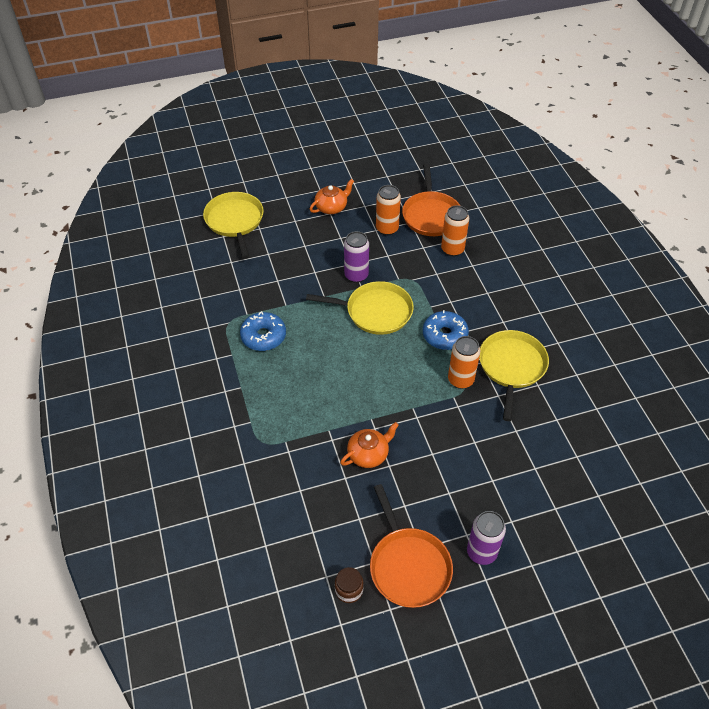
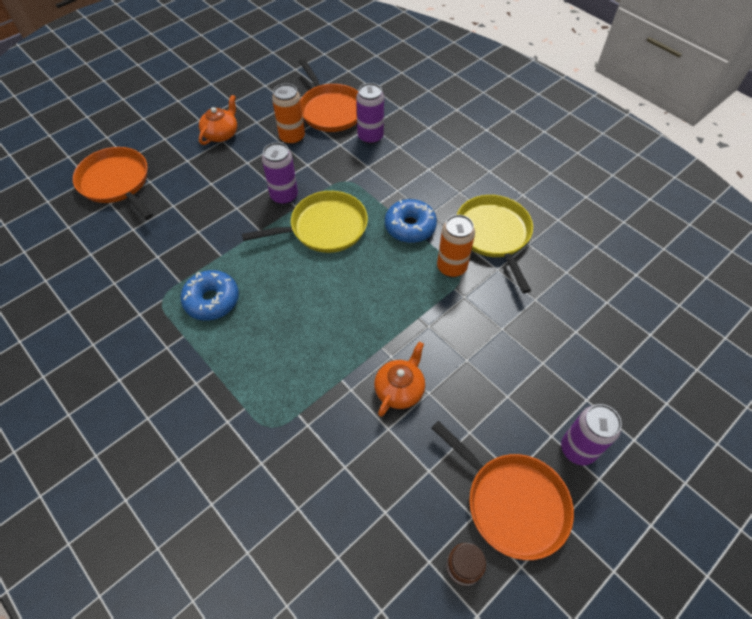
camera: 25 degrees left, 5 degrees up
yellow pan [203,192,264,259] -> orange pan [73,147,153,220]
orange can [441,205,469,256] -> purple can [356,83,384,144]

